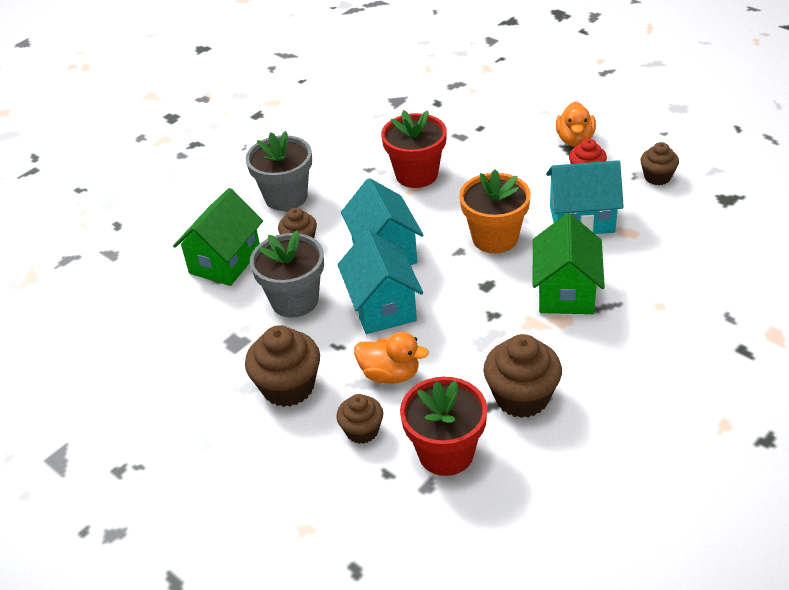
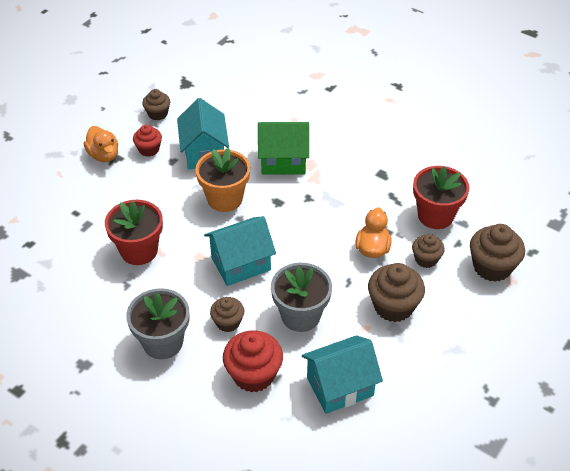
camera: 100 degrees left, 5 degrees up
green house [173,188,263,286] -> red cupcake [223,331,283,392]
turquoise house [337,230,423,334] -> turquoise house moved to [302,335,383,414]
brown cupcake [483,334,562,418] -> brown cupcake moved to [470,224,525,282]
orange duck [556,102,596,147] -> orange duck turned 60 degrees clockwise [84,126,118,162]

